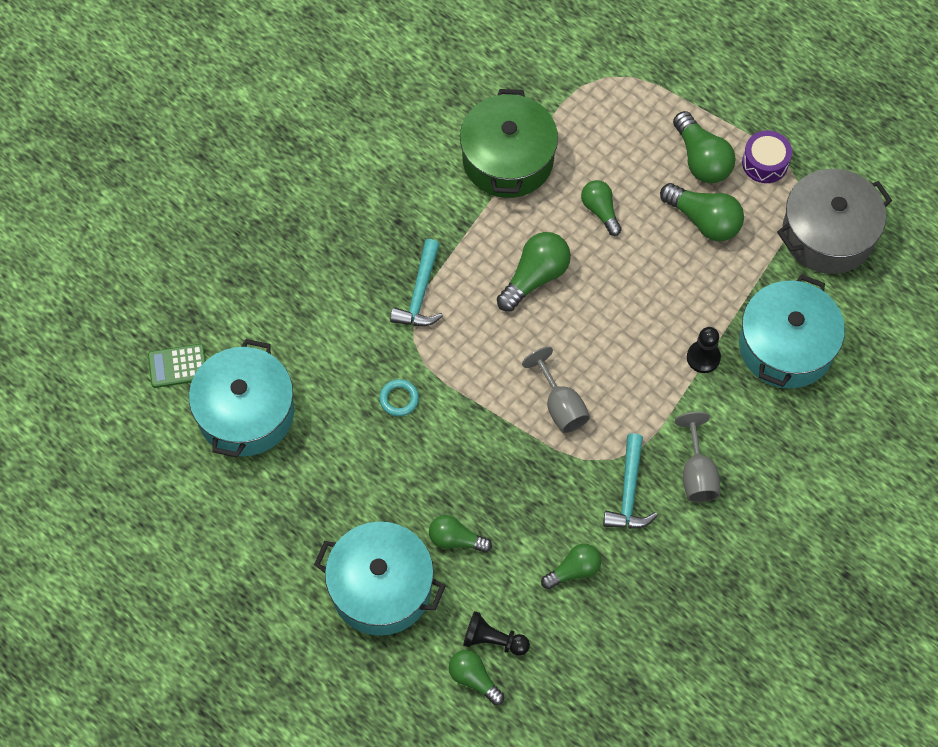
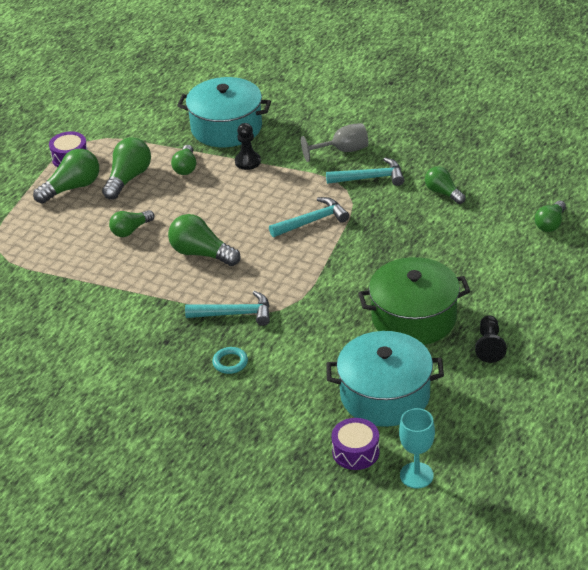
camera: 100 degrees left, 25 degrees down
green calculator [148,344,206,388] -> purple drum [332,418,380,470]
turquoise pot [314,522,445,636] -> none
turquoise ring [379,379,419,416] -> turquoise ring moved to [212,347,248,374]
green light bulb [429,515,492,553] -> green light bulb moved to [171,145,196,175]
green pot [460,89,558,198] -> green pot moved to [358,257,471,345]
black pawn [463,611,530,656] -> black pawn moved to [475,315,507,363]
grey goblet [522,347,590,433] -> turquoise hammer [269,197,349,237]
grey pot [777,169,892,274] -> none
none -> turquoise goblet [399,408,435,488]

